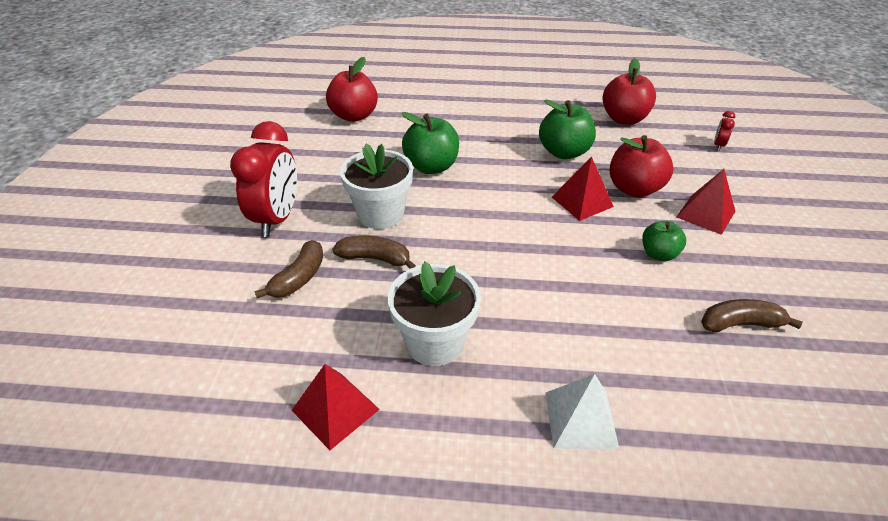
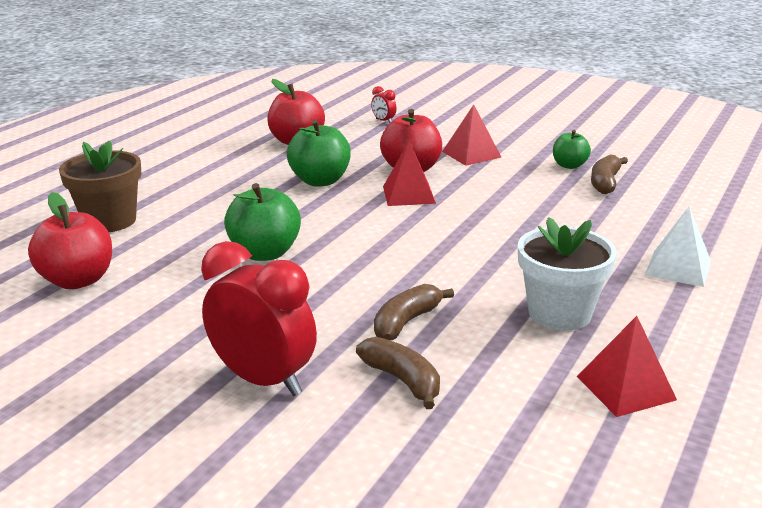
camera: 65 degrees left, 15 degrees down
white flower pot [340,144,413,229] -> none
green apple [642,221,686,261] -> green apple moved to [553,130,591,169]
none -> brown flower pot [59,141,142,232]

